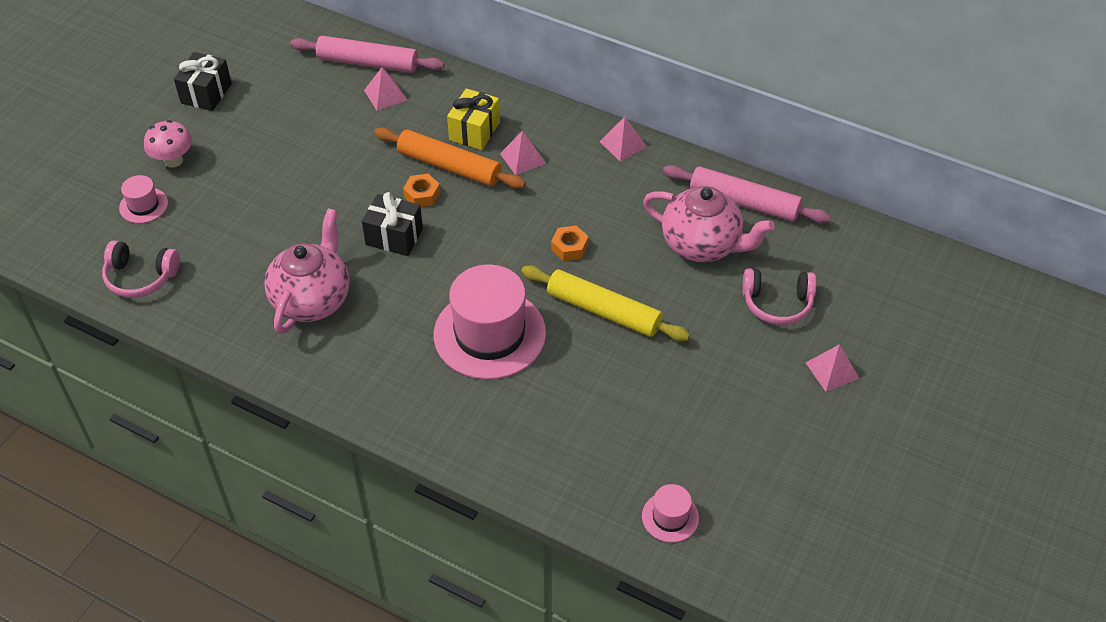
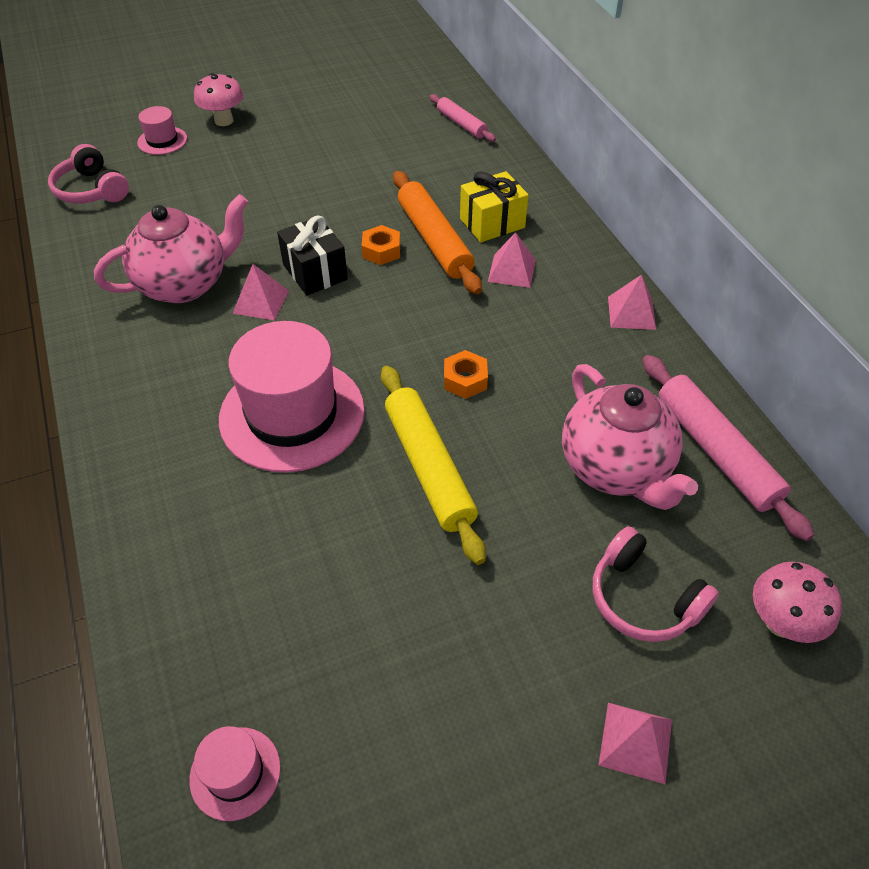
camera: 40 degrees right, 0 degrees up
black gift [174,52,232,111] -> none
pink rolling pin [290,36,445,73] -> pink rolling pin [430,94,496,142], size x0.58
pink pyramid [364,68,407,111] -> pink pyramid moved to [232,264,289,320]
none -> pink mushroom [753,562,842,643]

